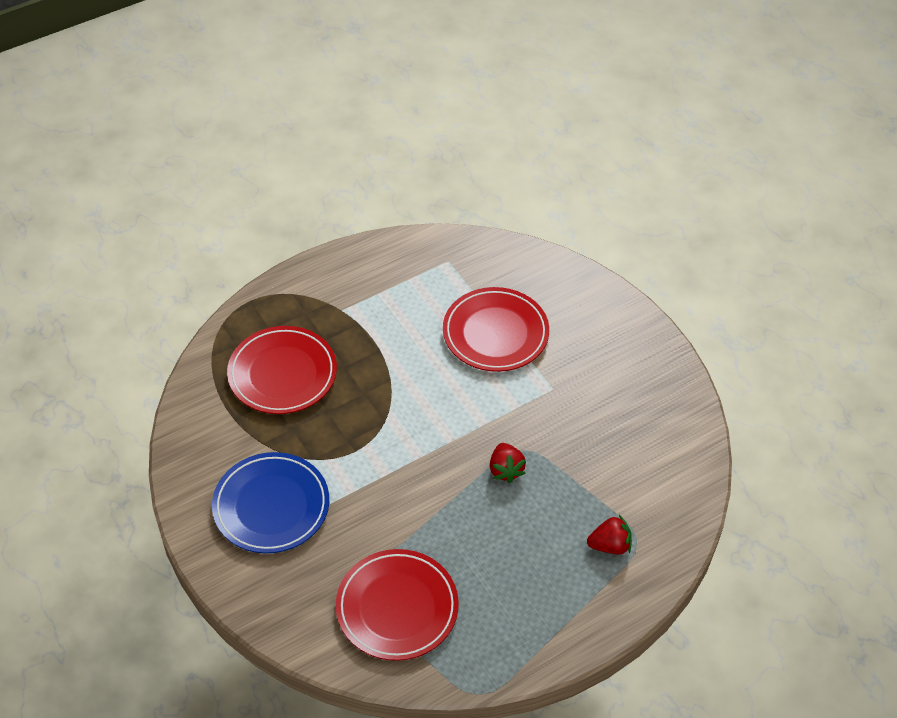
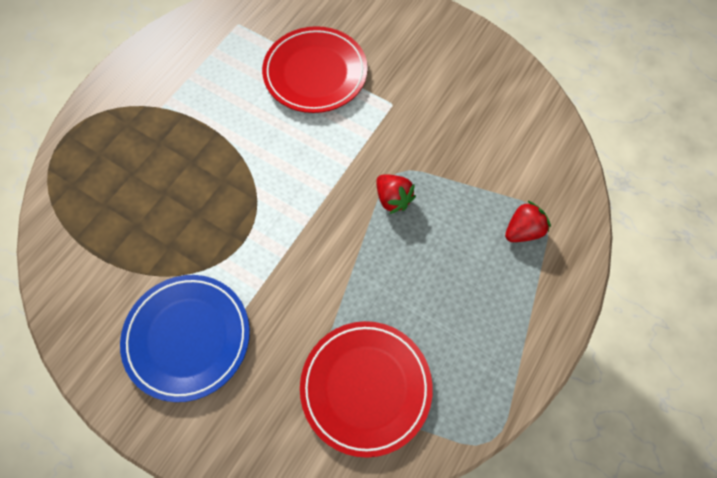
camera: 25 degrees left, 15 degrees up
red plate [227,326,337,414] -> none

